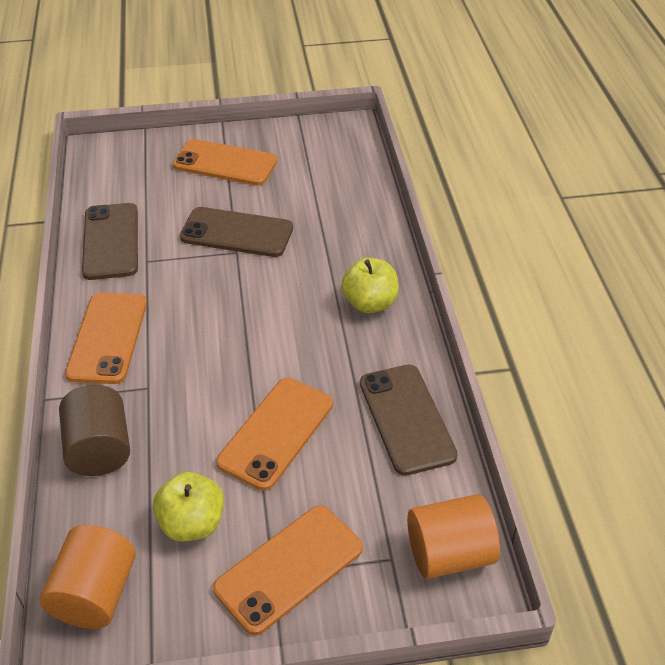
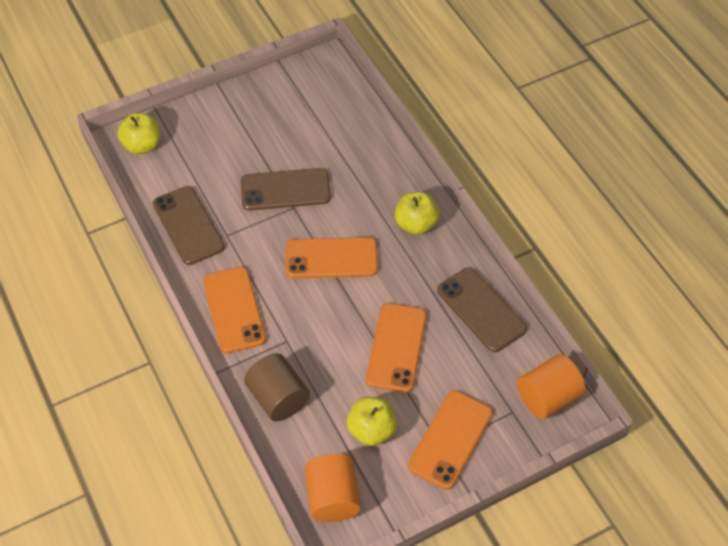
camera: 20 degrees left, 10 degrees up
orange phone [173,139,277,186] -> orange phone moved to [286,237,378,279]
none -> yellow apple [117,113,160,154]

